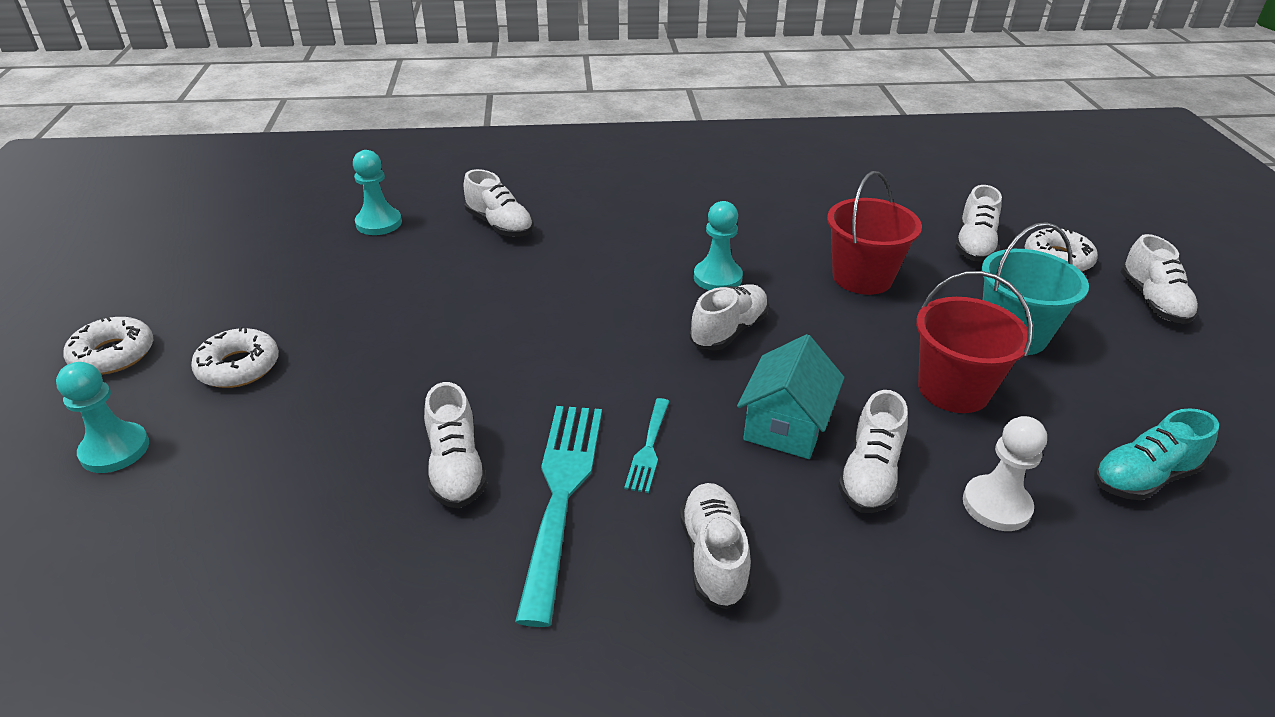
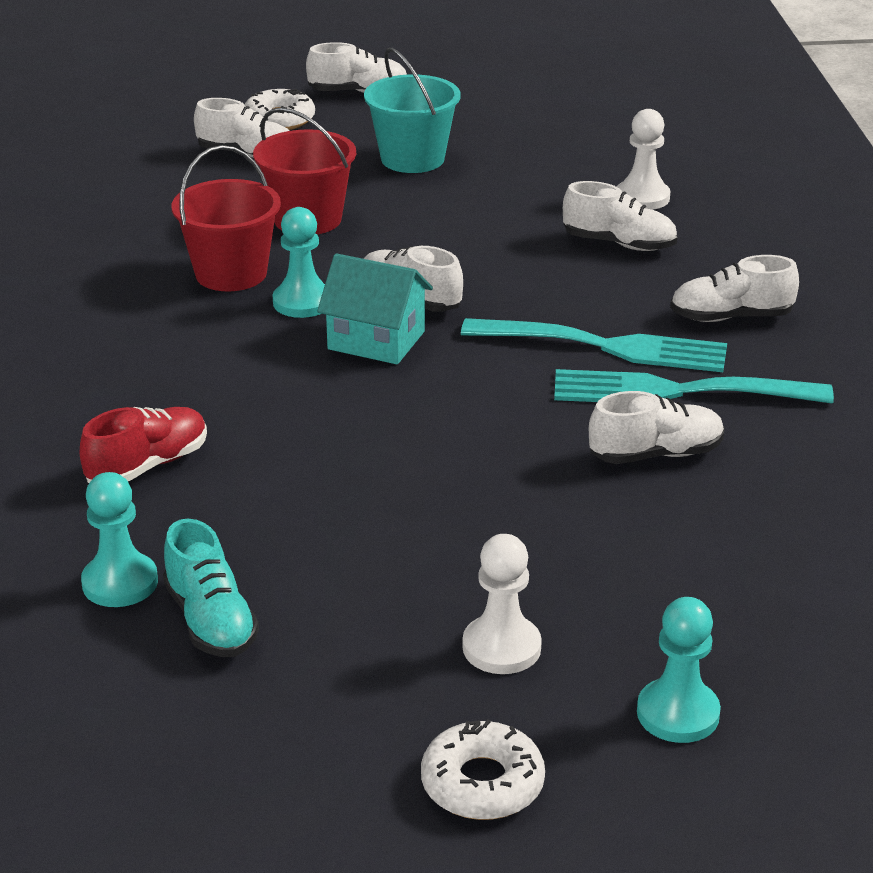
camera: 90 degrees left, 5 degrees down
white donut [191,326,279,388] -> white pawn [463,534,542,674]
white shoe [464,169,534,237] -> red shoe [80,407,207,483]
turquoise fork [624,398,670,493] -> turquoise fork [461,318,727,372], size x2.03
turquoise house [737,334,845,459] -> turquoise house moved to [317,253,433,364]
red bucket [916,271,1033,413] -> red bucket moved to [172,145,281,291]
turquoise shoe [1094,408,1219,500] -> turquoise shoe moved to [163,519,259,657]

